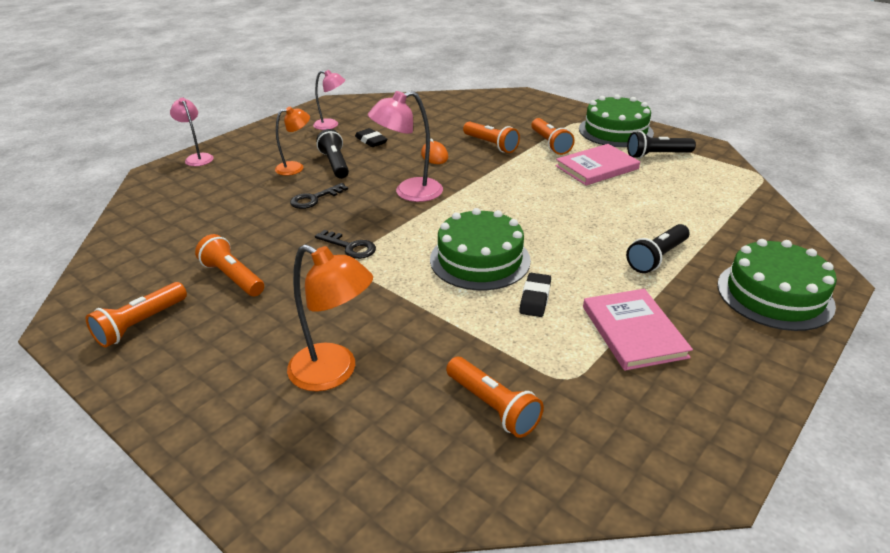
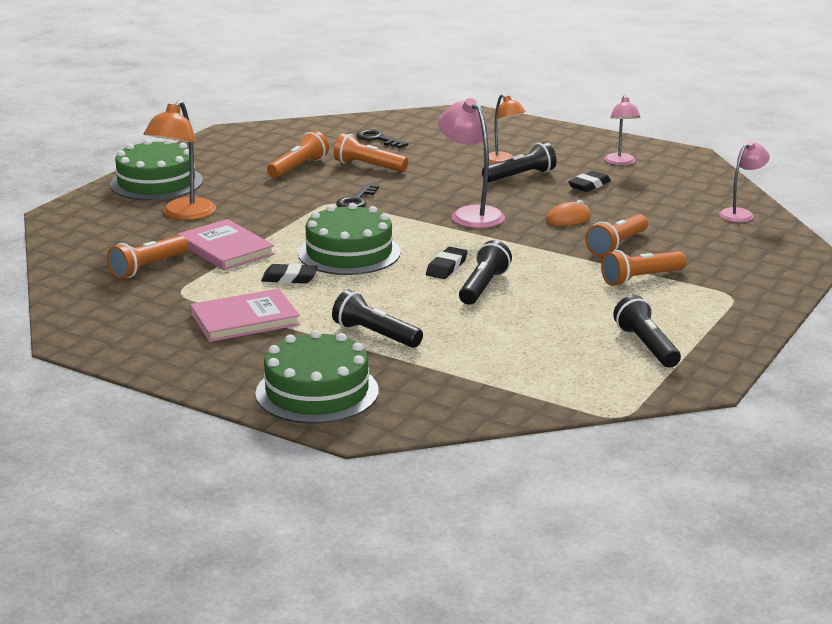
camera: 80 degrees right, 10 degrees down
orange flashlight [86,282,187,348] -> orange flashlight moved to [334,133,408,172]
pink lamp [170,98,214,166] -> pink lamp moved to [719,141,770,222]
black key [290,183,348,209] -> black key moved to [356,129,409,148]
pink book [556,144,640,186] -> pink book moved to [177,219,275,270]
green cake [579,94,654,147] -> green cake moved to [110,139,203,200]
none -> black eraser [426,247,468,279]
none -> black flashlight [459,240,512,305]

